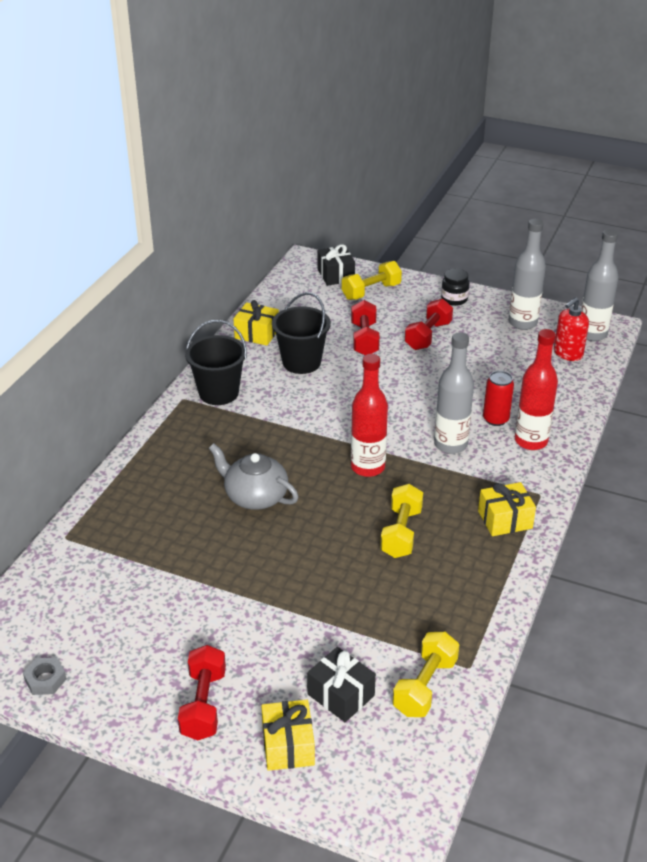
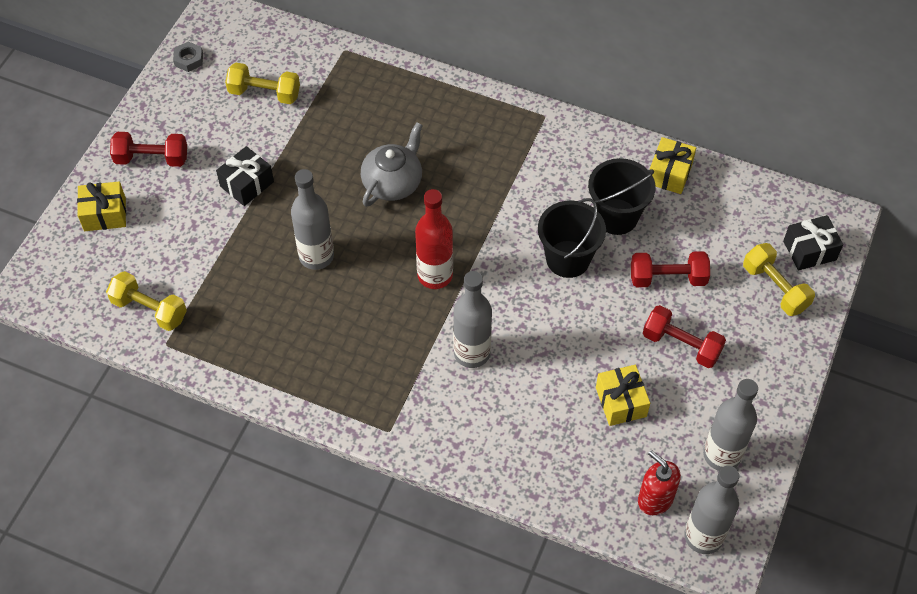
camera: 90 degrees right, 20 degrees up
black bucket [185,320,247,405] -> black bucket moved to [538,198,606,278]
black gift [307,647,376,722] -> black gift moved to [216,146,274,206]
yellow dumbbell [380,484,423,558] -> yellow dumbbell moved to [225,63,300,104]
black jar [441,269,470,306] -> none
yellow gift [478,482,536,536] -> yellow gift moved to [596,365,650,426]
red can [483,371,514,426] -> none
red bottle [515,329,558,450] -> none
none -> grey bottle [291,169,334,270]

